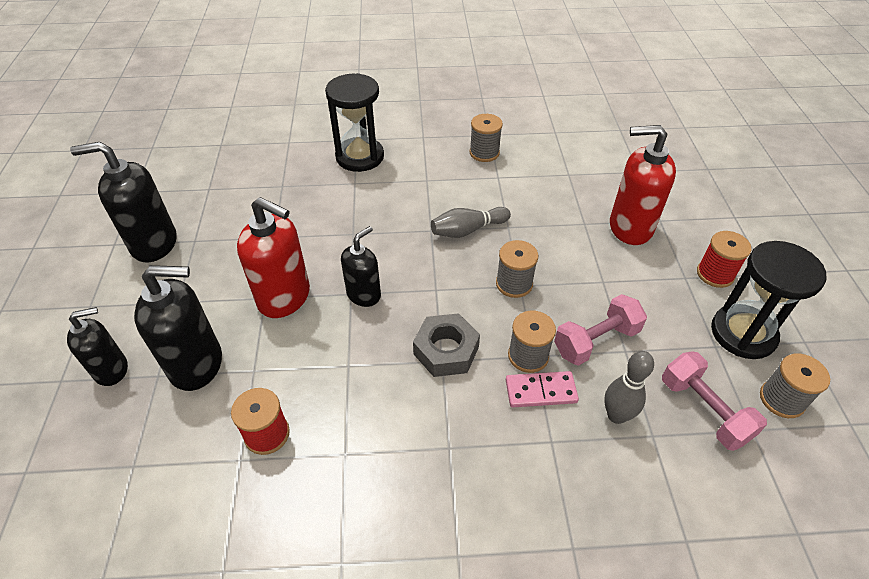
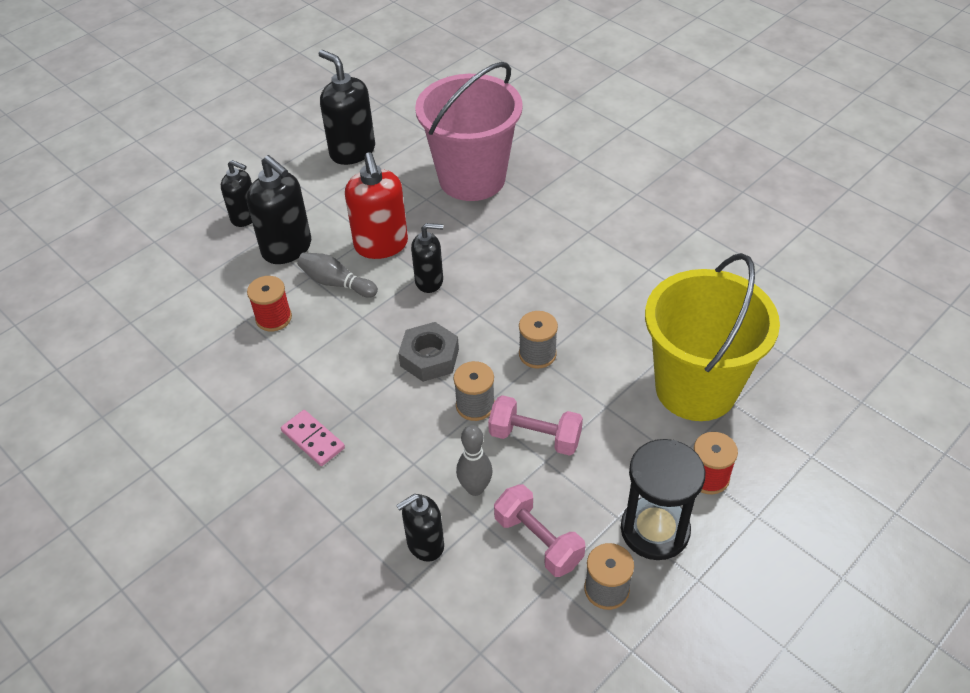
camera: 50 degrees right, 0 degrees up
black hourglass [325,73,384,172] -> none
grey bowling pin [431,207,511,238] -> grey bowling pin moved to [297,252,378,298]
grey spool [470,114,503,162] -> none
pink domino [506,371,579,407] -> pink domino moved to [281,410,345,466]
red soap dispenser [610,125,676,245] -> yellow bucket [645,253,780,421]
pink dumbbell [662,352,767,451] -> pink dumbbell turned 60 degrees counterclockwise [494,484,585,577]
none -> black soap dispenser [396,494,444,562]
none -> pink bucket [415,62,523,201]

